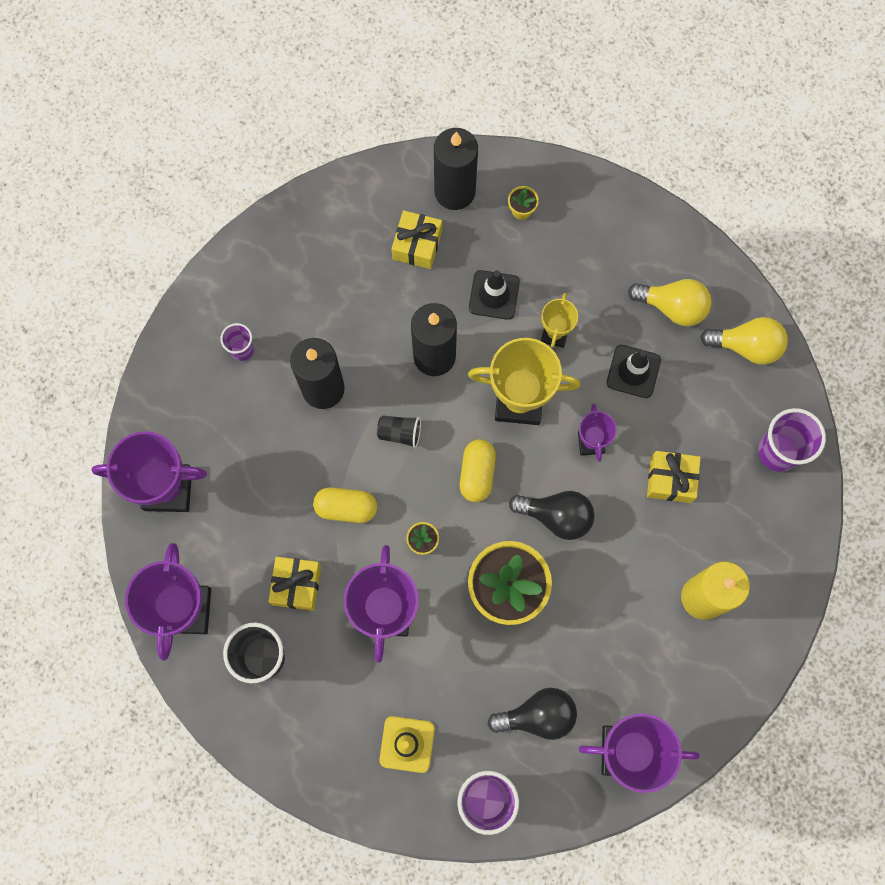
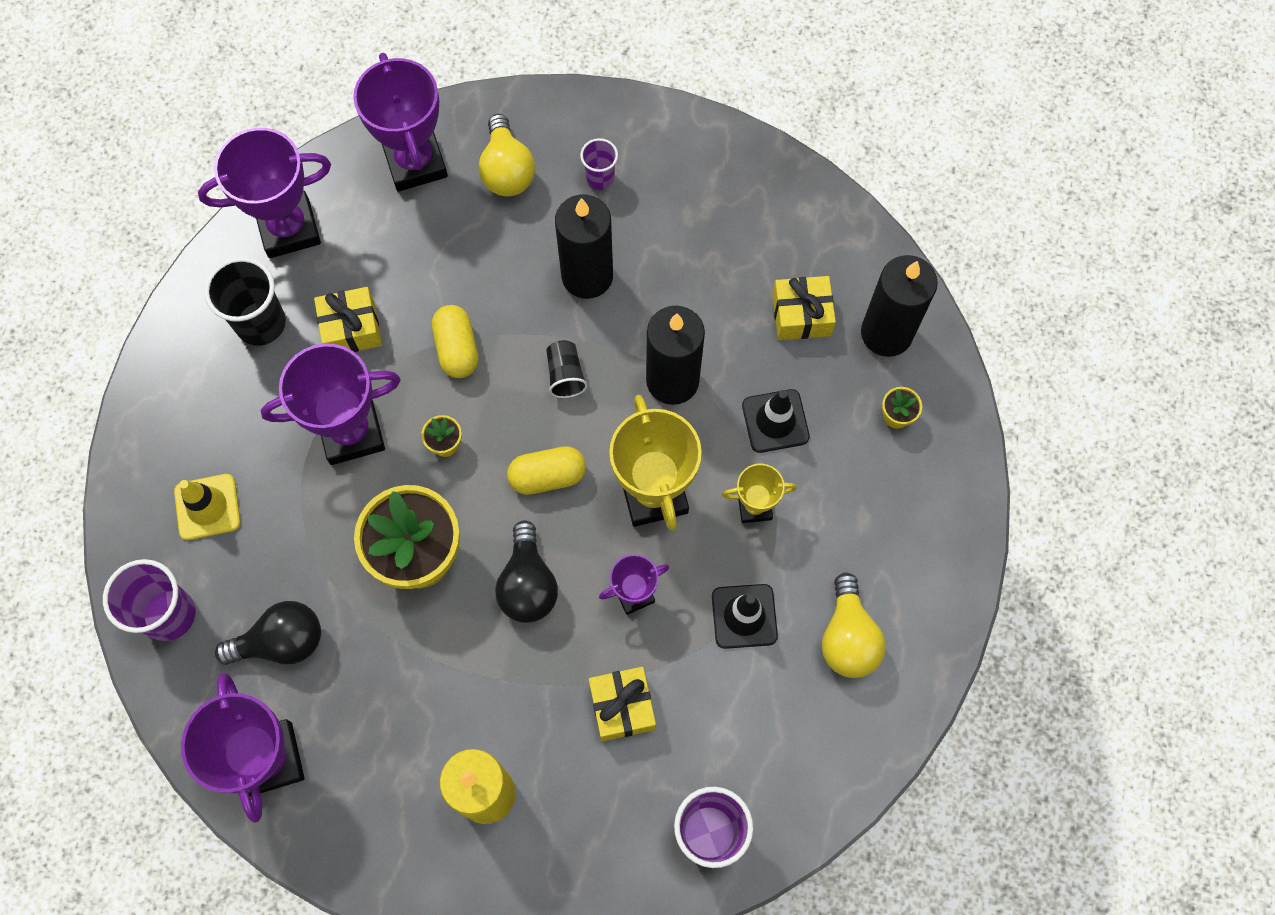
camera: 70 degrees right, 5 degrees down
black light bulb [487,688,577,740] -> black light bulb turned 75 degrees counterclockwise [215,601,321,665]
yellow light bulb [700,317,788,365] -> yellow light bulb moved to [479,114,535,197]

